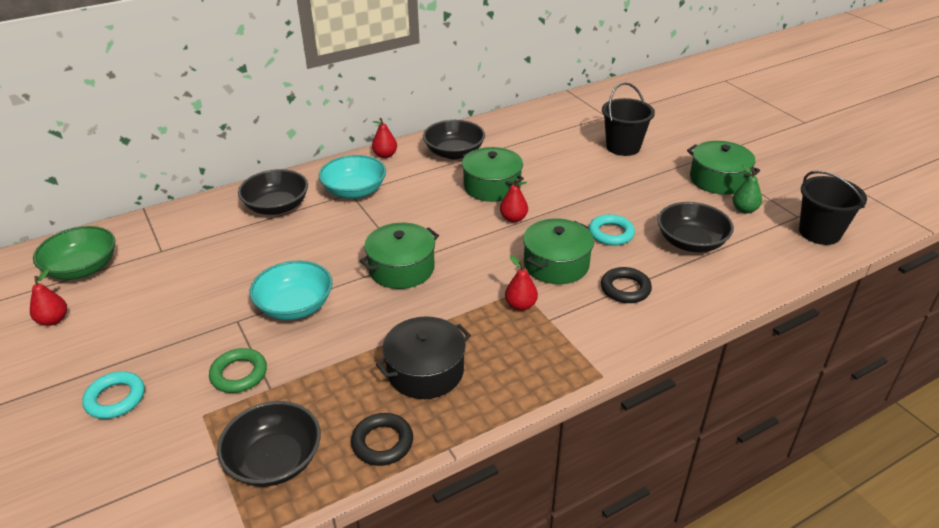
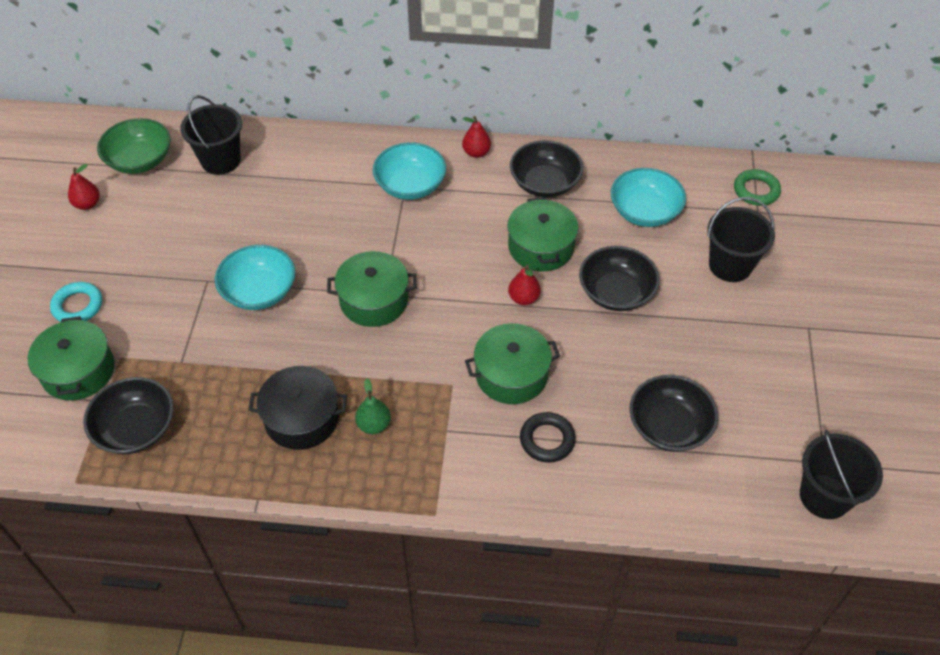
camera: 35 degrees right, 15 degrees up
green ring [209,348,267,393] -> green ring moved to [734,169,781,206]
black bowl [238,169,308,215] -> black bowl moved to [579,246,660,311]
black ring [351,413,413,466] -> none
red pear [505,255,538,311] -> none
turquoise ring [589,214,635,246] -> none
green pot [687,141,760,195] -> green pot moved to [28,316,115,401]
green pear [732,164,762,213] -> green pear moved to [355,379,391,434]
none -> black bucket [180,95,242,175]
none -> turquoise bowl [611,168,686,227]

